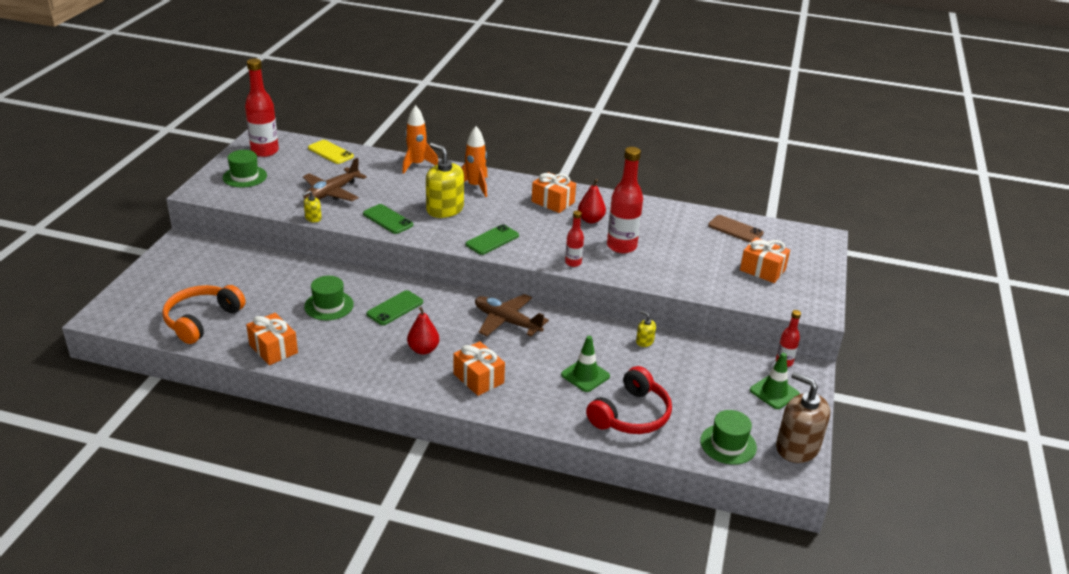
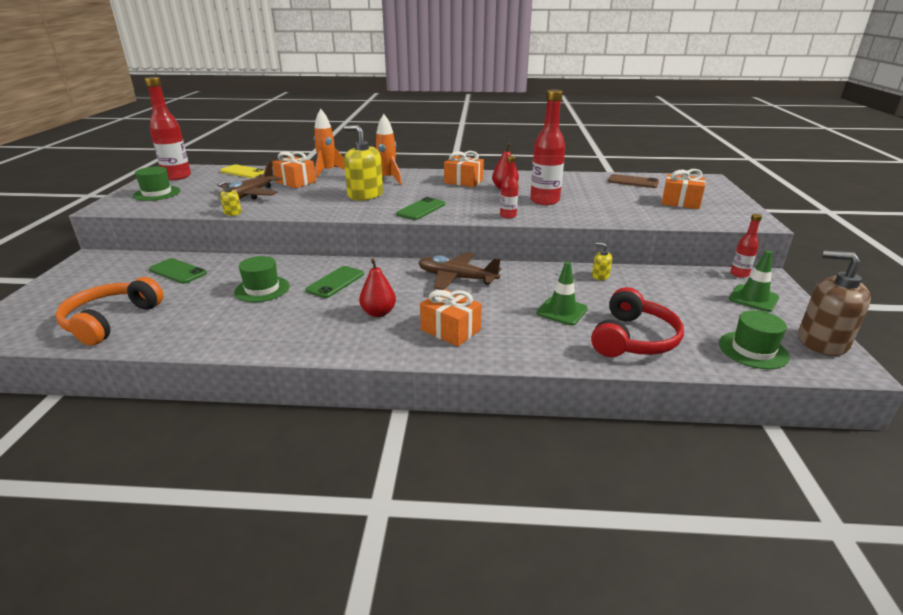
camera: 10 degrees left, 5 degrees down
orange gift [246,313,298,365] -> orange gift moved to [272,151,316,188]
green phone [363,204,413,234] -> green phone moved to [149,258,207,284]

